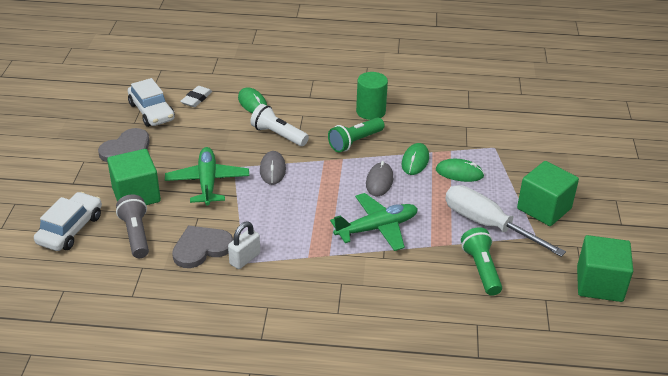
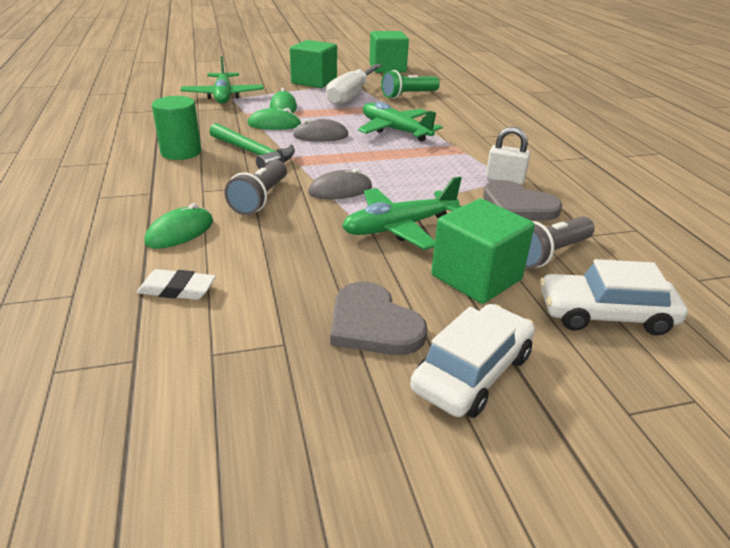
camera: 110 degrees left, 5 degrees down
grey heart [98,128,150,162] -> grey heart turned 150 degrees counterclockwise [330,282,428,355]
white car [128,78,175,127] -> white car moved to [410,304,535,418]
white flashlight [250,104,309,146] -> grey flashlight [224,160,287,215]
green flashlight [328,117,385,153] -> green hammer [209,123,295,169]
none -> green plane [180,56,264,104]

